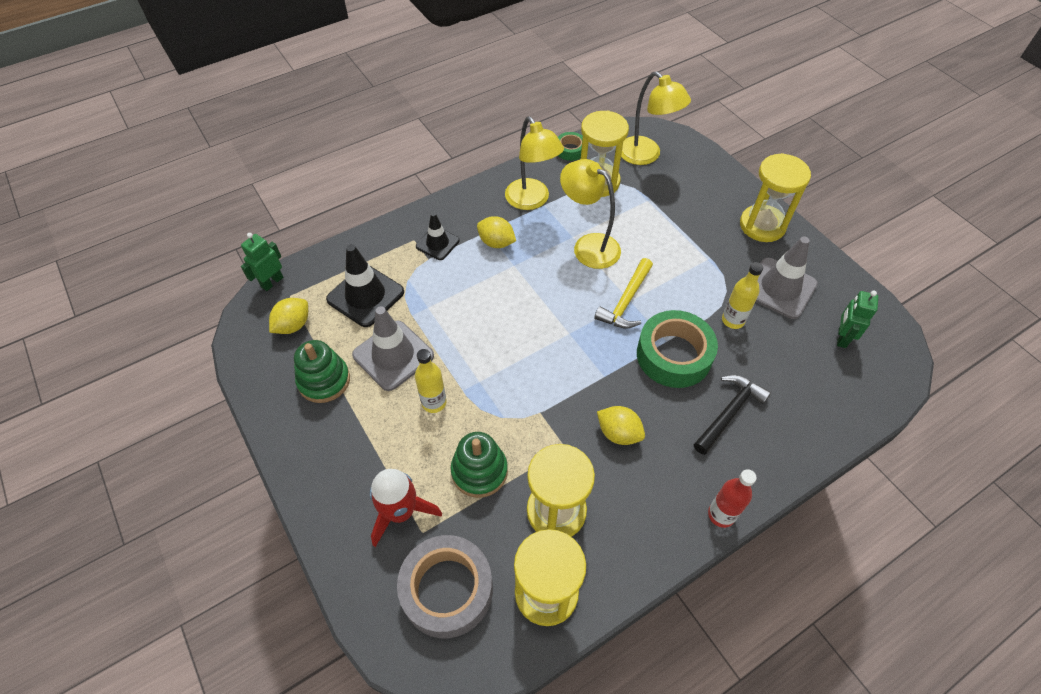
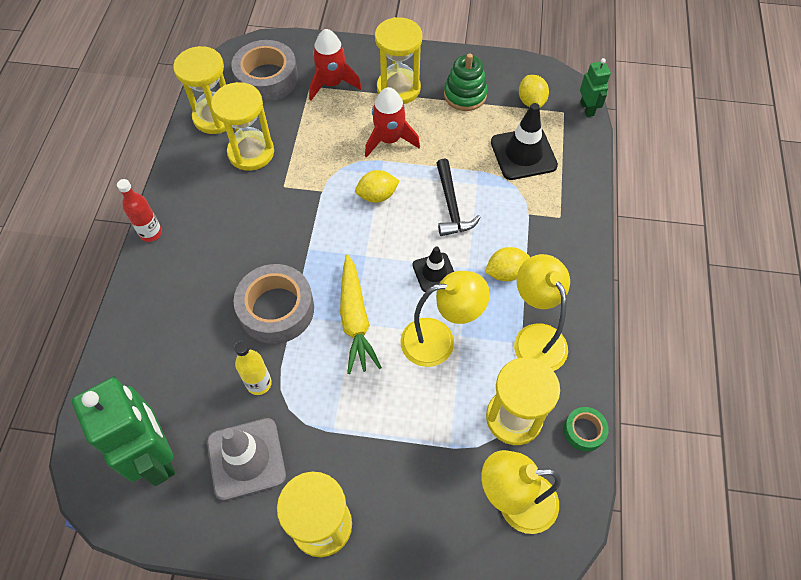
camera: 130 degrees right, 5 degrees up
grey traffic cone [352,306,434,391] -> none
yellow bottle [415,349,446,413] -> red rocket [365,87,420,158]
black traffic cone [416,212,460,260] -> black traffic cone moved to [412,246,454,292]
green stacking toy [451,432,508,498] -> none
yellow lamp [505,116,564,210] -> yellow lamp turned 60 degrees clockwise [514,254,570,371]
yellow hammer [594,258,653,329] -> yellow carrot [340,254,382,374]
yellow lemon [597,406,645,445] -> yellow lemon moved to [355,170,400,203]
green tape [637,310,718,388] -> grey tape [234,264,314,344]
black hammer [694,375,771,455] -> black hammer moved to [436,159,481,236]
green robot [837,291,878,348] -> green robot [72,376,175,486], size x2.05
none -> yellow hourglass [375,17,422,104]

